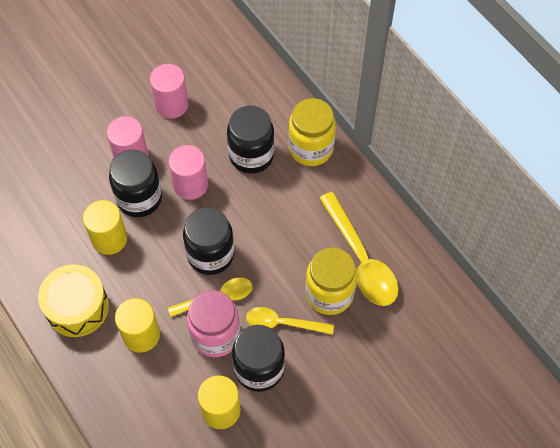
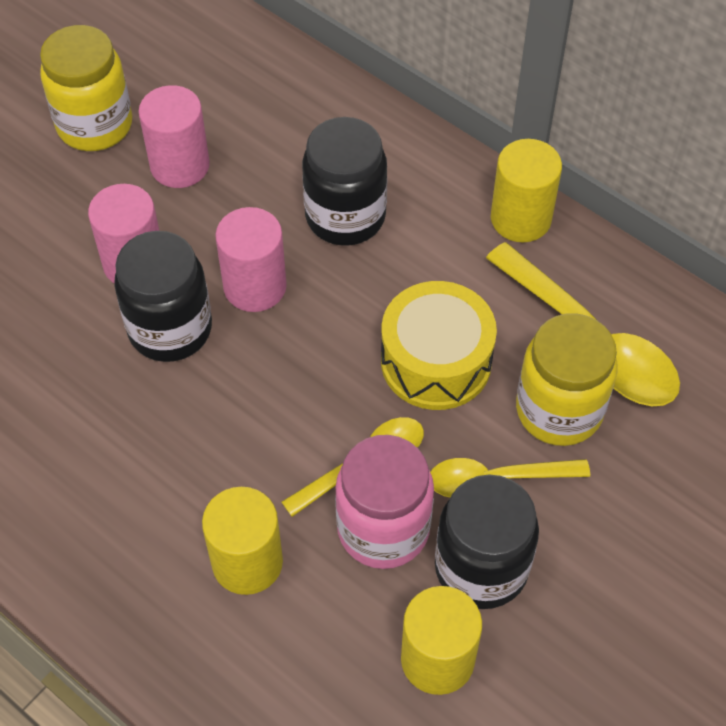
camera: 15 degrees left, 5 degrees down
yellow drum [38,265,109,337] -> yellow drum moved to [381,281,497,410]
yellow cylinder [83,200,127,255] -> yellow cylinder moved to [491,139,562,242]
black jar [183,207,234,275] -> none
yellow jar [288,98,336,166] -> yellow jar moved to [40,25,132,151]

